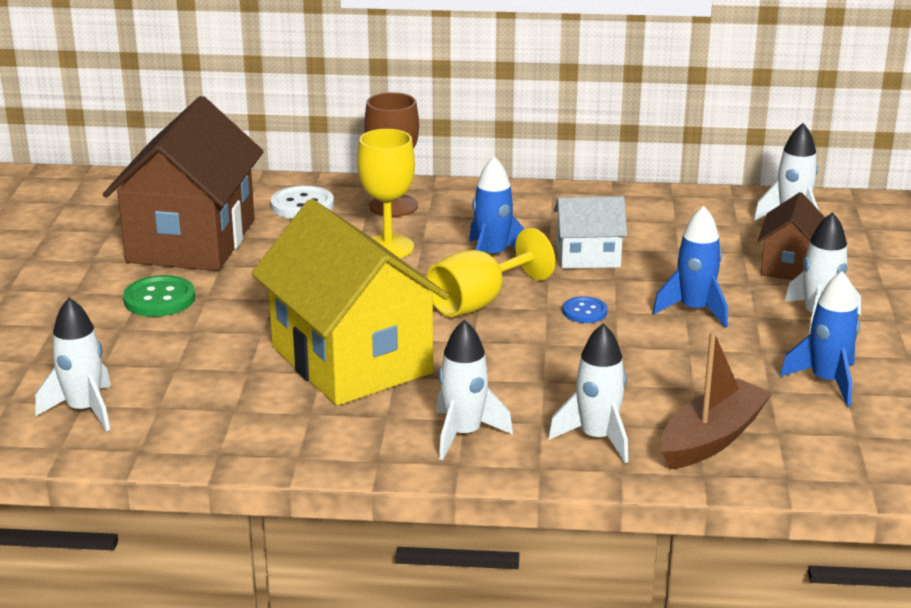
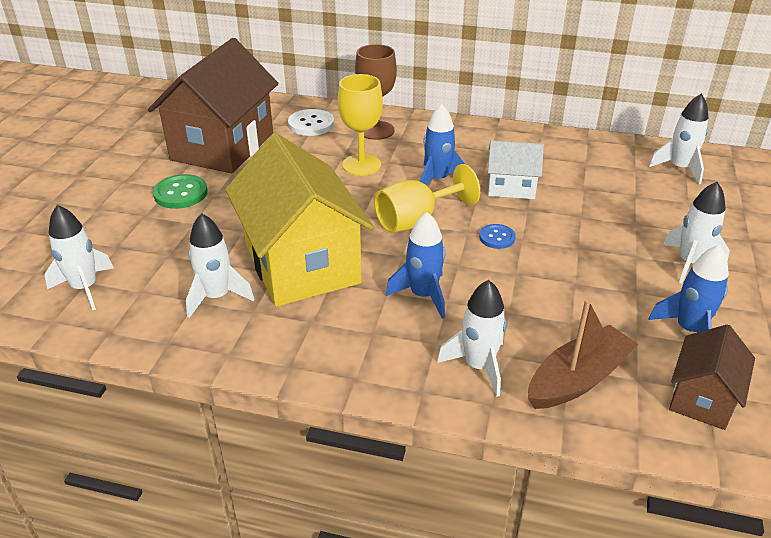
camera: 10 degrees right, 10 degrees up
white rocket [436,319,513,460] -> white rocket moved to [186,213,255,318]
blue rocket [653,206,728,328] -> blue rocket moved to [386,212,445,319]
brown house [757,192,825,280] -> brown house moved to [669,324,755,430]

